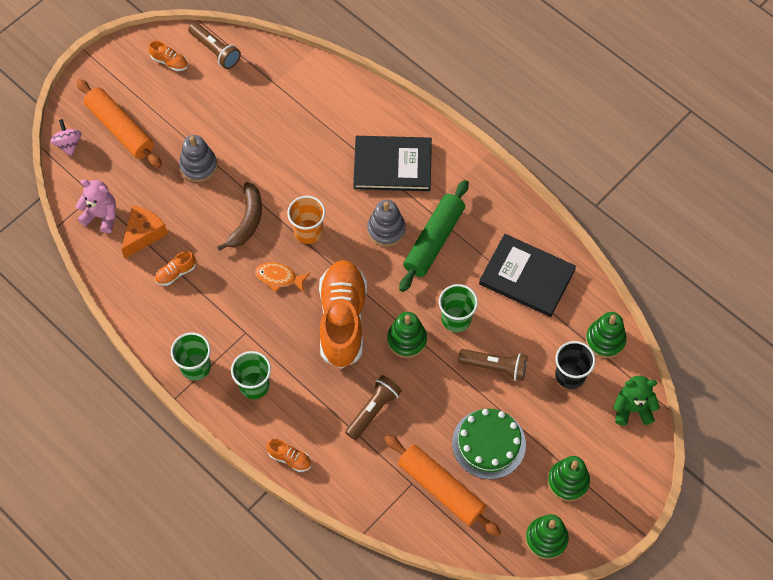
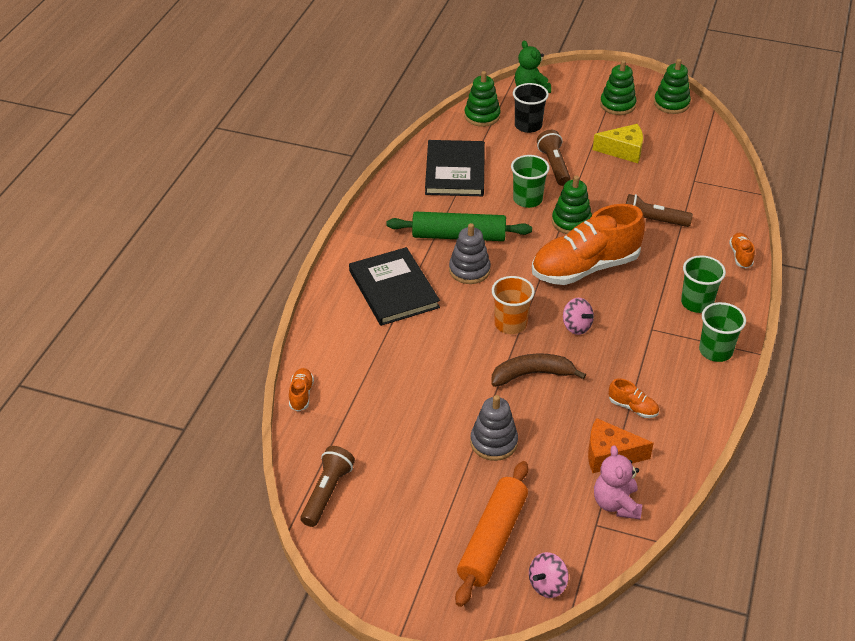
camera: 115 degrees left, 20 degrees down
orange shoe [148,41,188,71] -> orange shoe moved to [289,368,314,411]
orange fish [255,262,310,293] -> pink spinning top [563,298,594,335]
orange rolling pin [384,435,501,537] -> none
green cake [452,408,526,479] -> yellow cheese [593,124,643,163]

